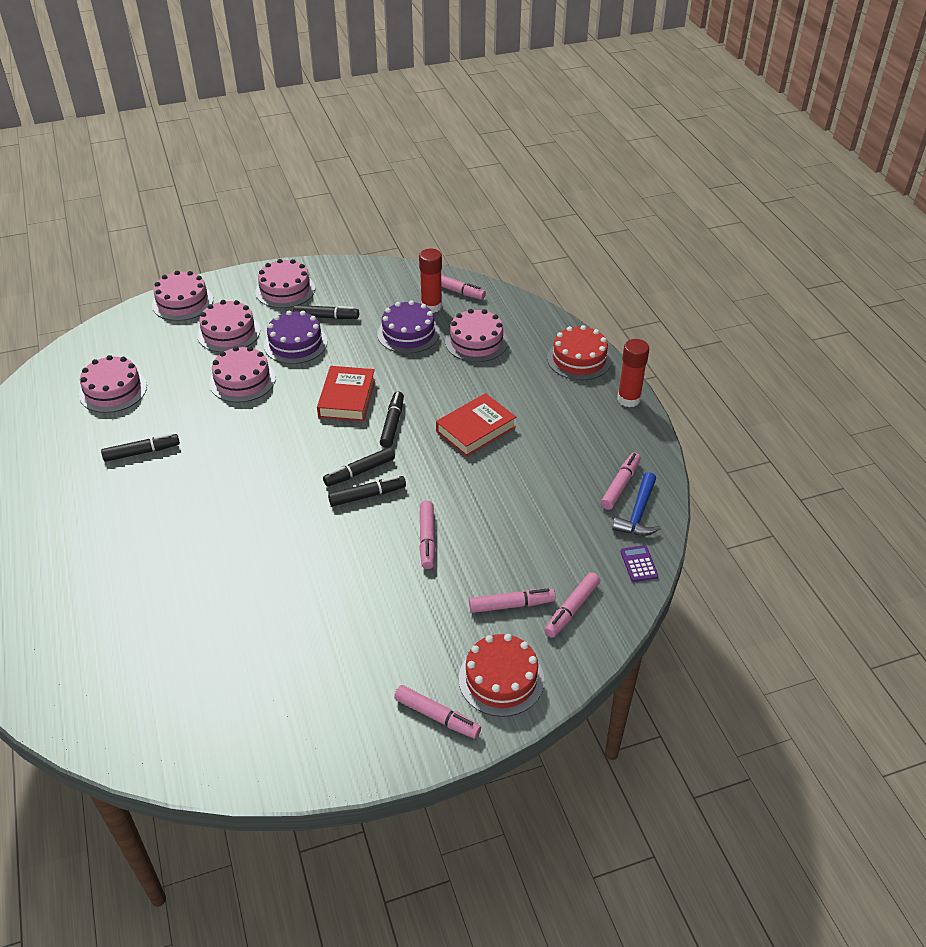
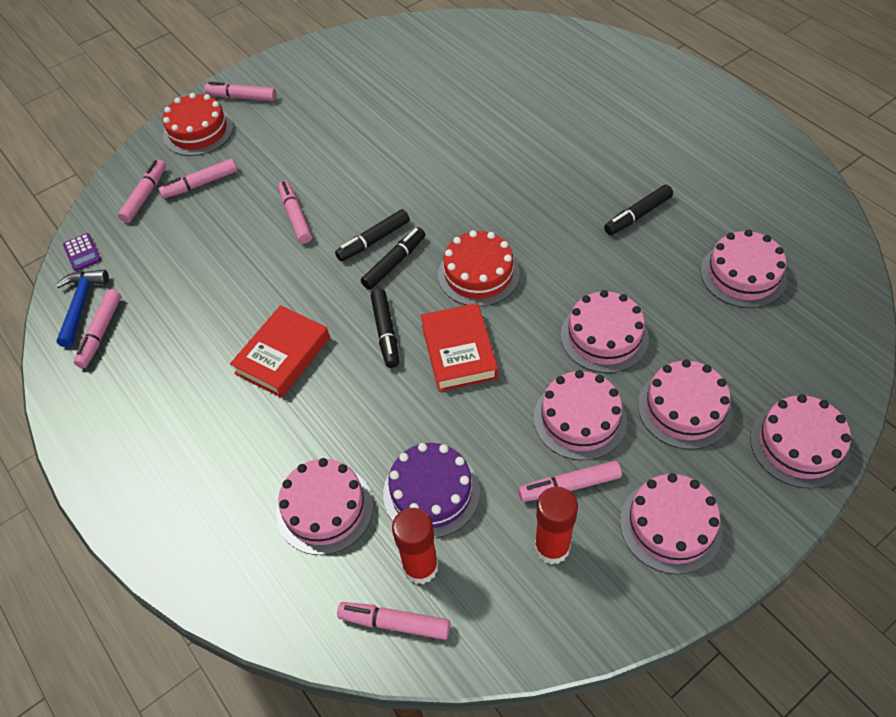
camera: 165 degrees right, 10 degrees up
purple cake [264,311,327,364] -> pink cake [534,370,627,460]
black marker [293,305,359,319] -> pink marker [518,461,622,502]
red cake [547,325,612,380] -> red cake moved to [438,230,520,307]
red glue stick [617,339,649,407] -> red glue stick moved to [534,487,578,565]

